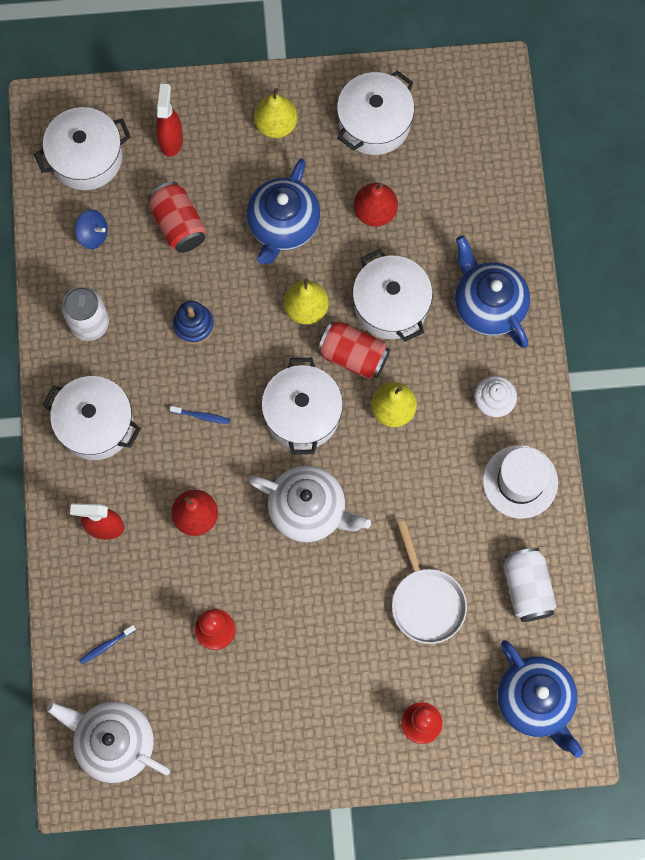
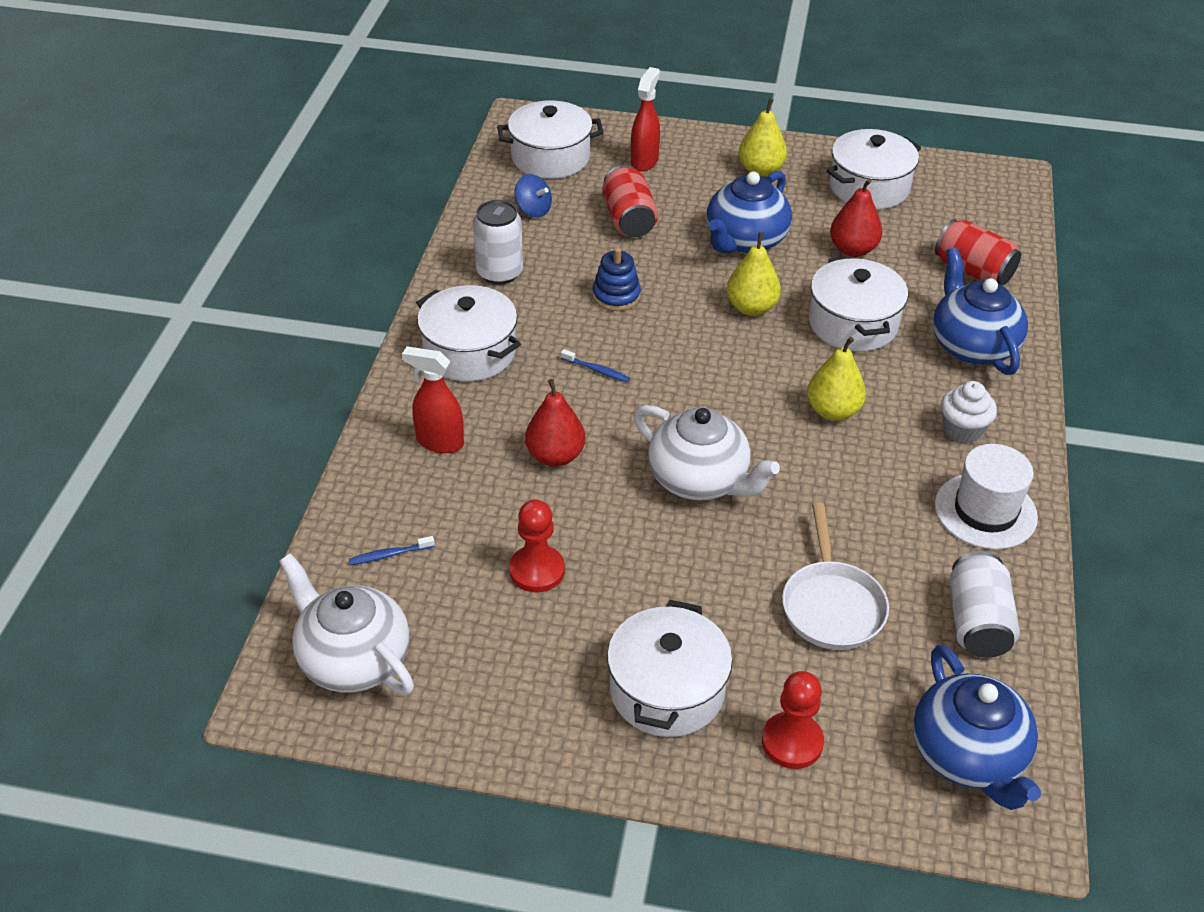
camera: 15 degrees right, 30 degrees down
white pot [261,358,343,455] -> white pot moved to [607,600,733,737]
red can [318,321,390,379] -> red can moved to [935,219,1021,285]

